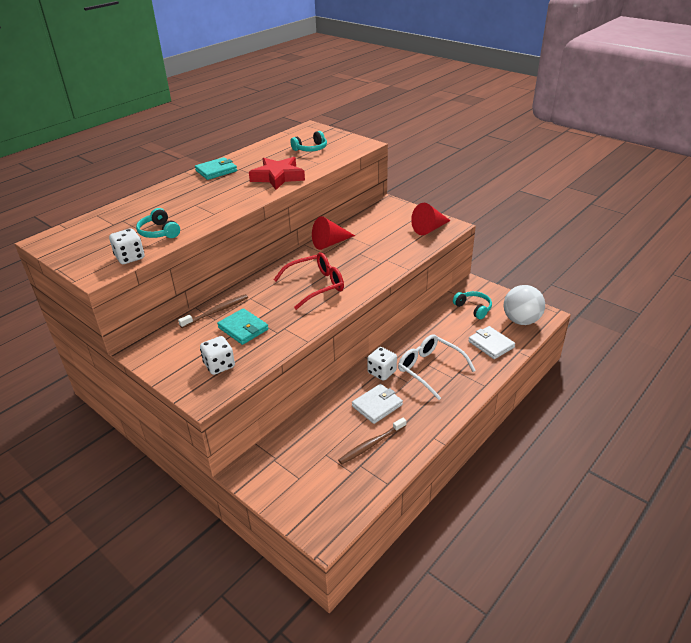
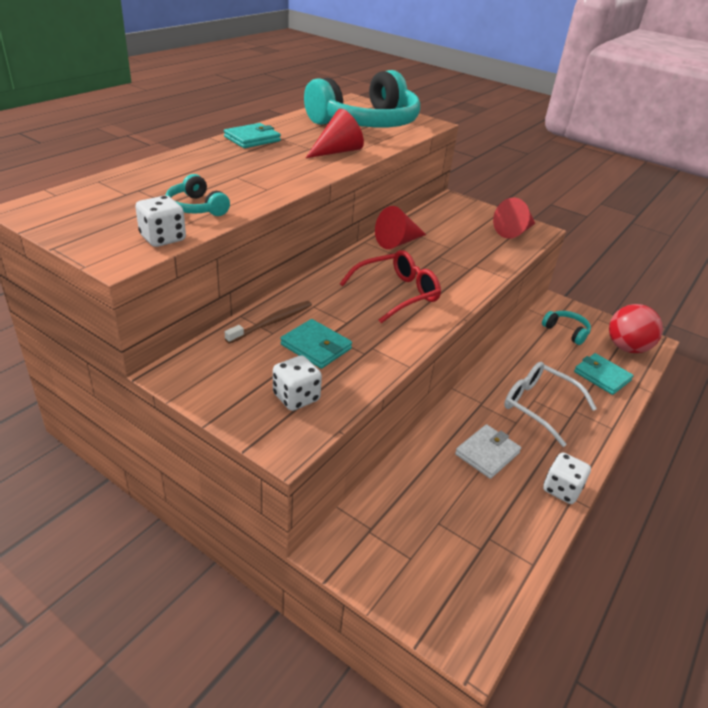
camera: 10 degrees left, 0 degrees up
red star [249,157,305,190] -> red cone [306,109,364,158]
turquoise headphones [290,131,327,151] -> turquoise headphones [304,70,420,127], size x2.45
brown toothbrush [338,418,406,464] -> none
white dice [367,347,397,381] -> white dice moved to [543,452,591,504]
white wallet [468,326,515,359] -> turquoise wallet [574,353,634,395]
white ball [504,285,545,325] -> red ball [609,304,663,353]

